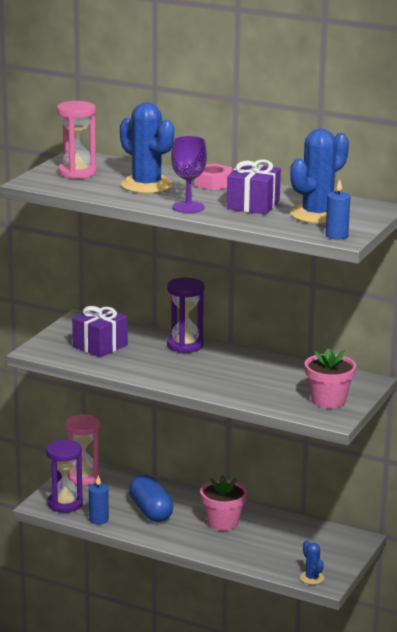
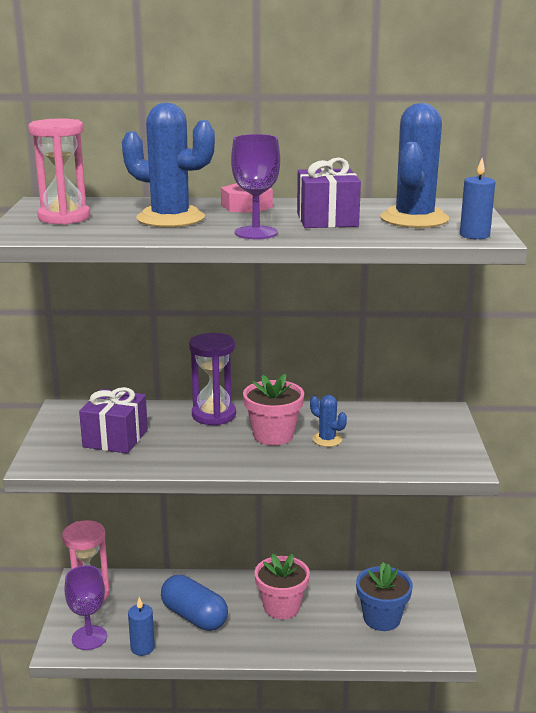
camera: 25 degrees left, 0 degrees up
purple hourglass [46,439,83,513] -> purple goblet [64,565,107,650]
blue cactus [300,540,324,585] -> blue cactus moved to [310,395,347,447]
pink flower pot [305,348,356,408] -> pink flower pot moved to [243,374,304,445]
none -> blue flower pot [356,562,413,631]

